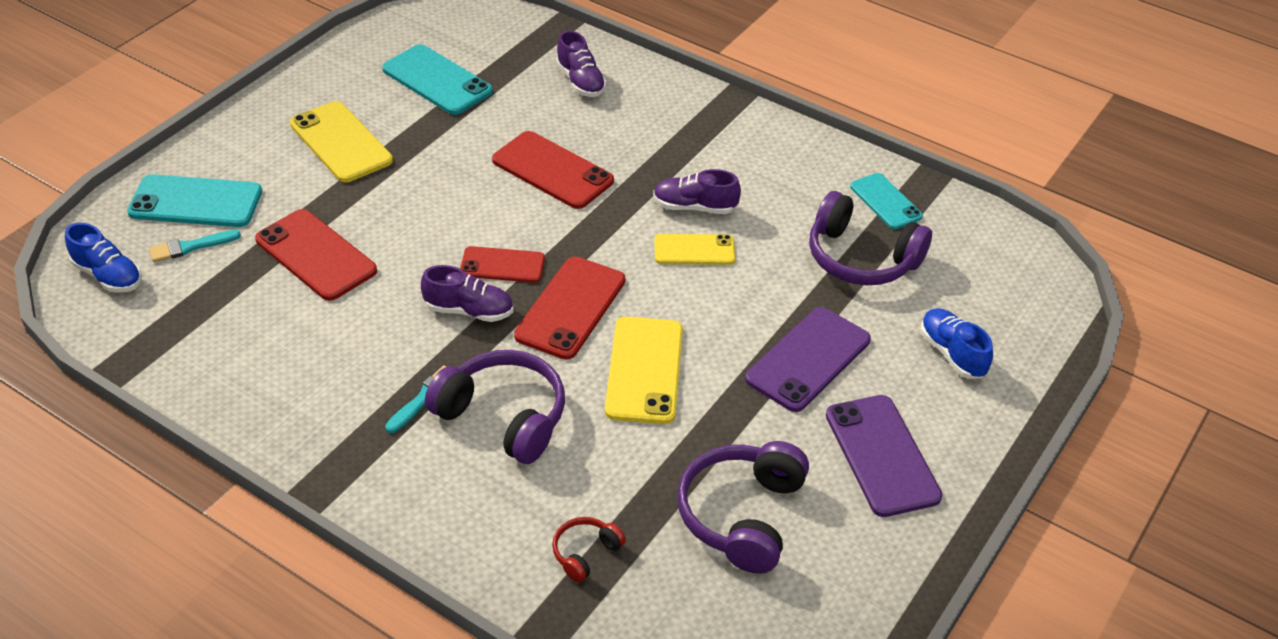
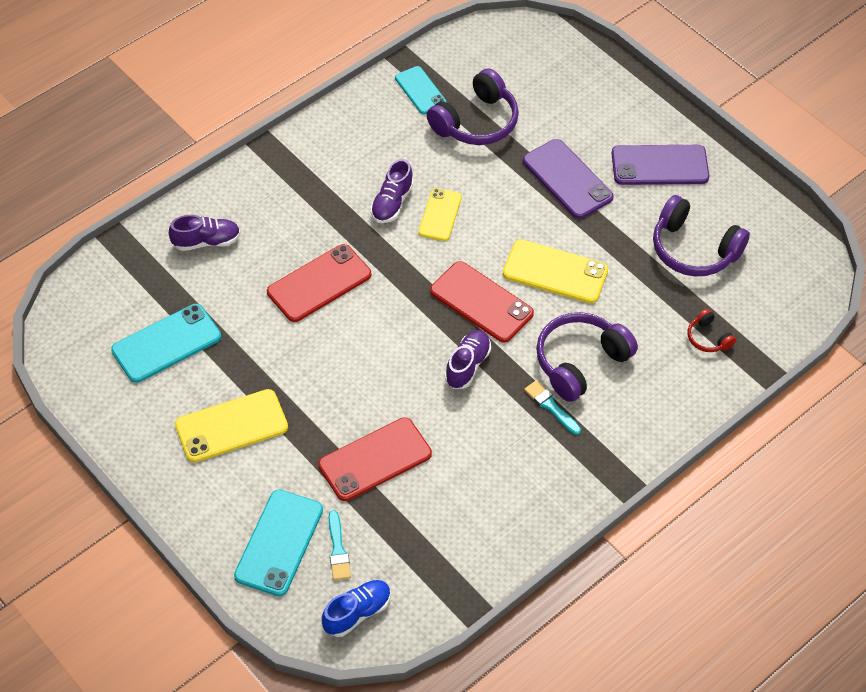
camera: 75 degrees left, 10 degrees up
red phone [460,246,545,283] -> none
turquoise phone [850,173,923,229] -> turquoise phone turned 75 degrees clockwise [395,66,447,114]
blue shoe [921,308,993,378] -> none

